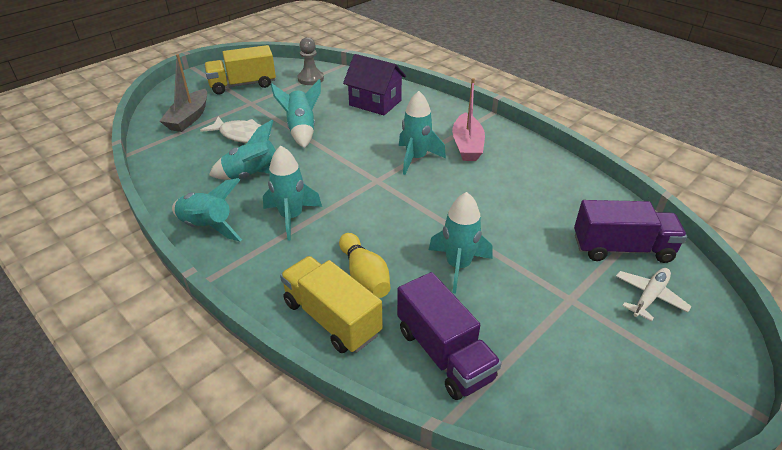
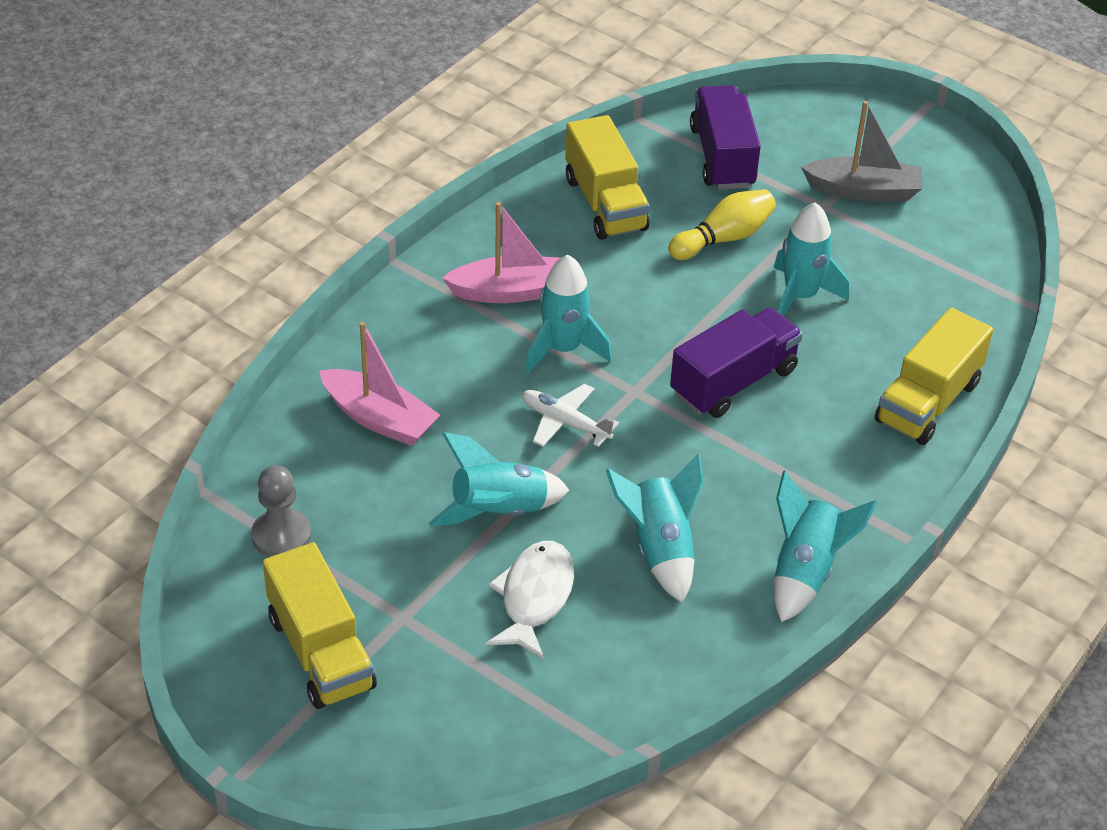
camera: 100 degrees left, 5 degrees up
grey boat [160,54,207,132] -> grey boat moved to [801,101,922,201]
turquoise rocket [263,146,322,241] -> none
yellow bowling pin [339,233,390,298] -> yellow bowling pin moved to [668,189,776,260]
purple house [343,54,406,115] -> pink boat [319,322,440,446]
purple truck [397,272,502,400] -> purple truck moved to [670,308,803,418]
white plane [616,268,692,321] -> white plane moved to [522,384,619,447]
none -> yellow truck [565,115,650,240]

